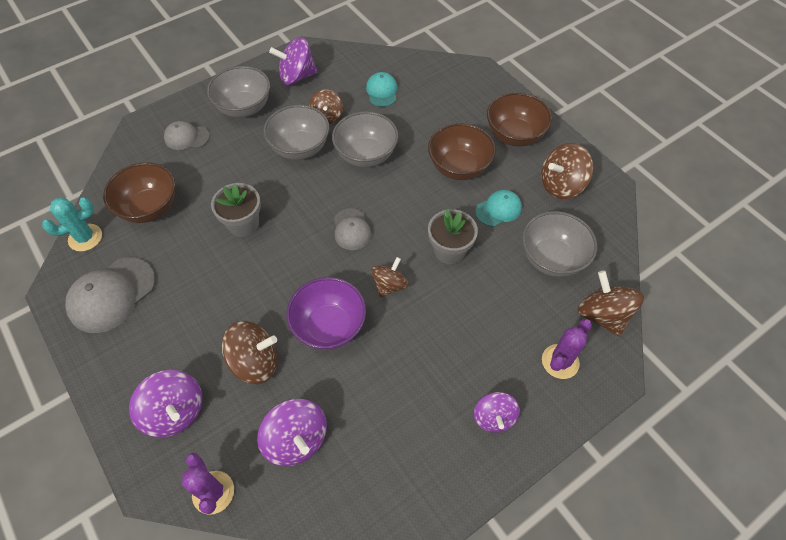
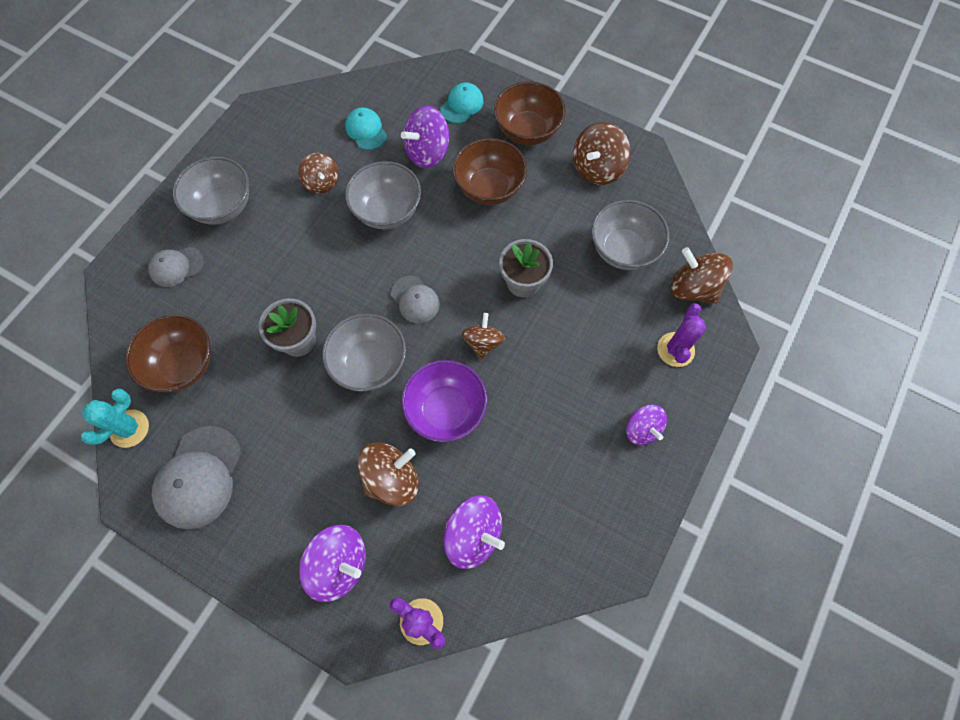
camera: 25 degrees left, 10 degrees up
grey bowl [263,105,329,160] -> grey bowl moved to [322,313,406,392]
purple spinning top [269,37,318,85] -> purple spinning top moved to [401,105,449,168]
turquoise cap [475,190,522,227] -> turquoise cap moved to [441,83,483,124]

